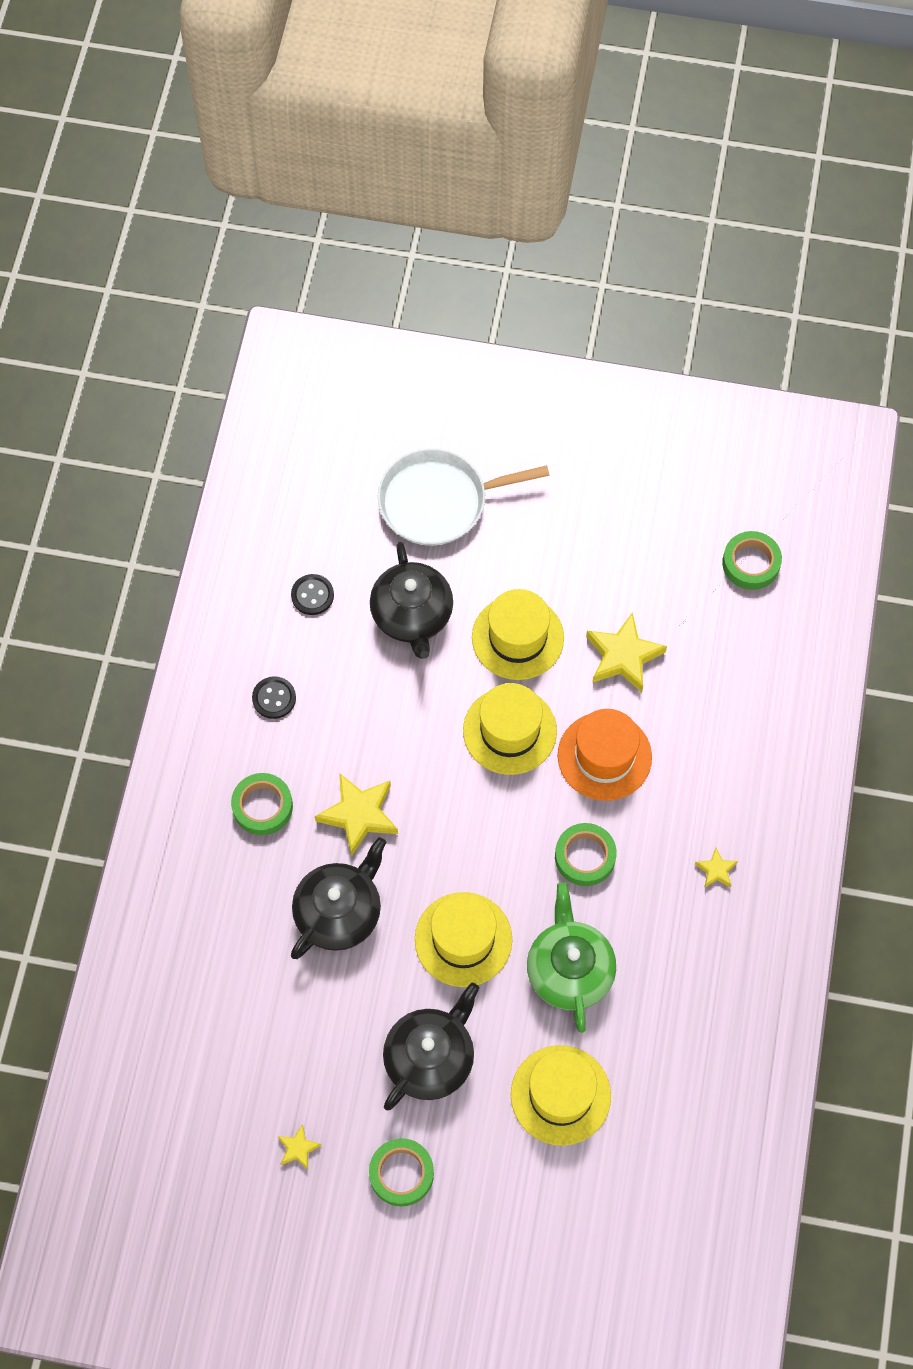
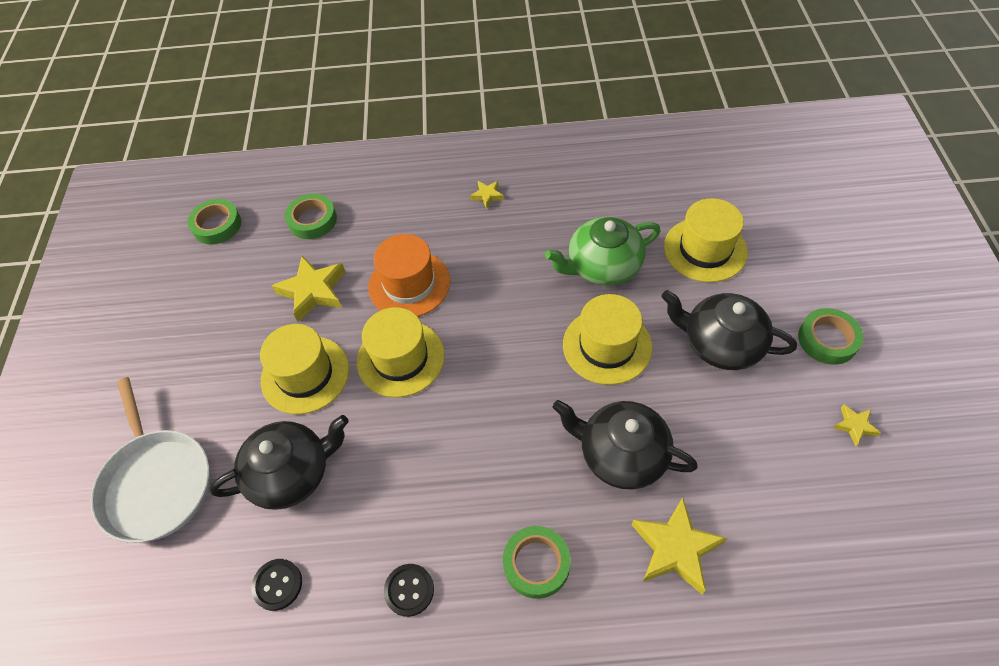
camera: 100 degrees left, 10 degrees down
yellow star [315,773,398,857] -> yellow star moved to [632,497,727,594]
green tape [555,823,617,886] -> green tape moved to [285,194,337,239]

